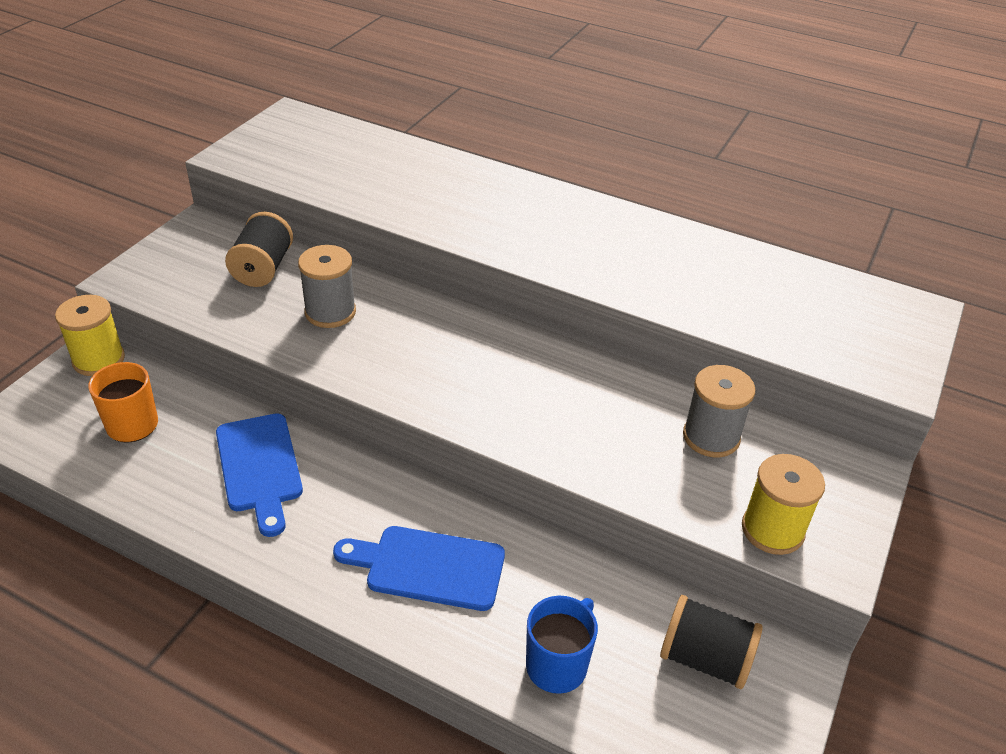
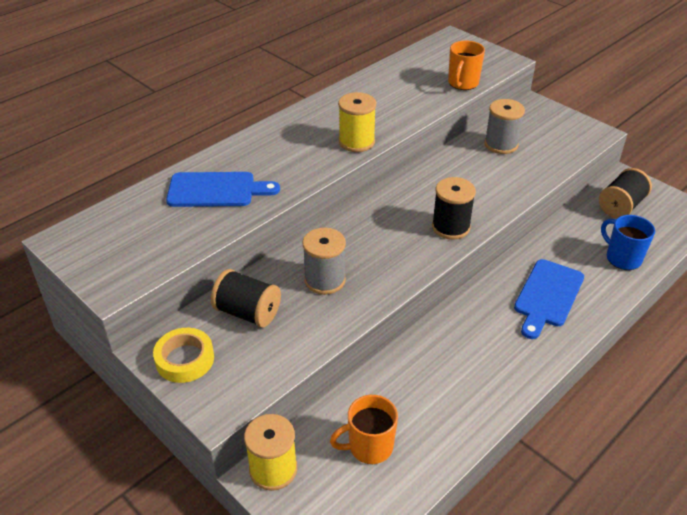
camera: 70 degrees left, 0 degrees up
blue cutting board [216,413,303,537] -> blue cutting board moved to [166,172,280,207]
yellow spool [742,454,825,555] -> yellow spool moved to [338,92,376,152]
none -> yellow tape [153,328,214,383]
none -> black spool [432,177,476,240]
none -> orange mug [448,41,485,90]

